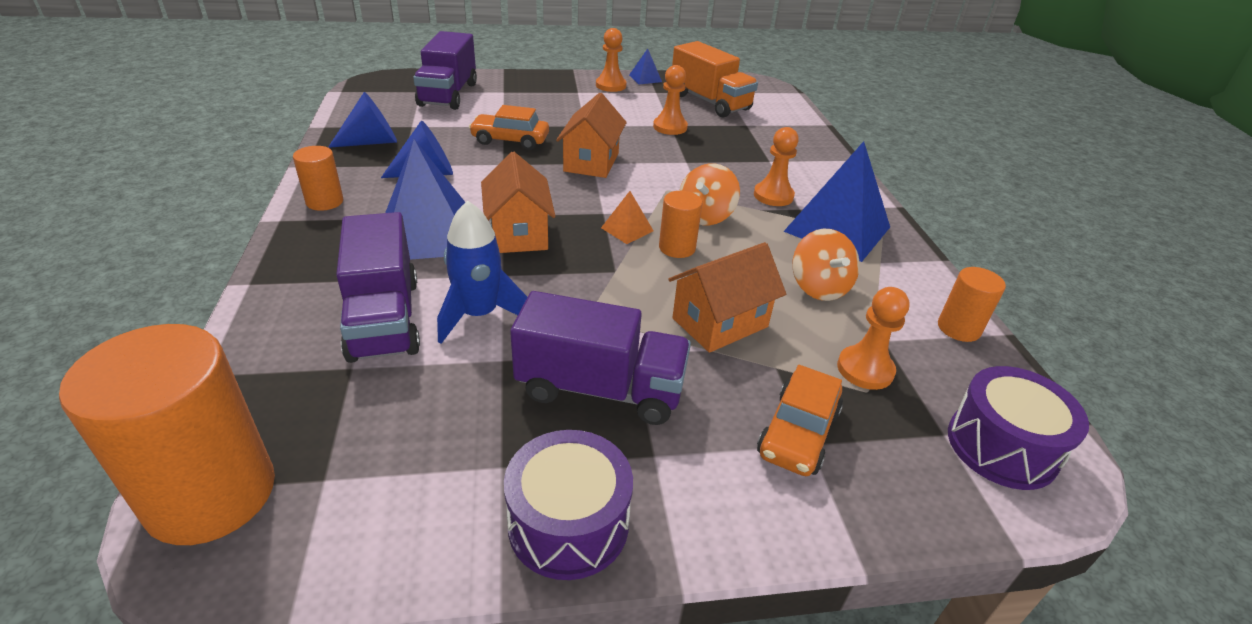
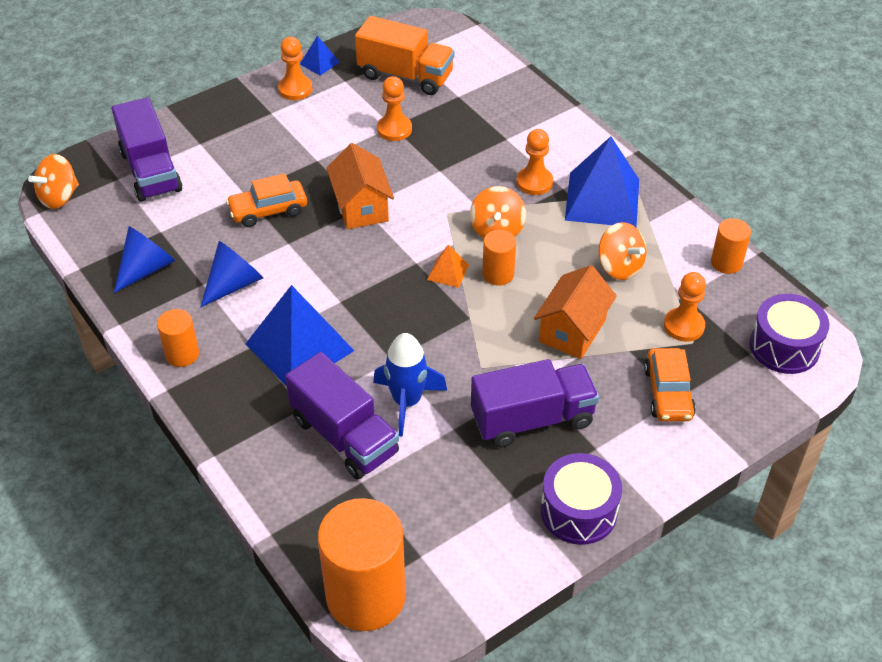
camera: 25 degrees left, 10 degrees up
orange house [481,152,556,253] -> none
none -> orange spinning top [28,154,79,209]

